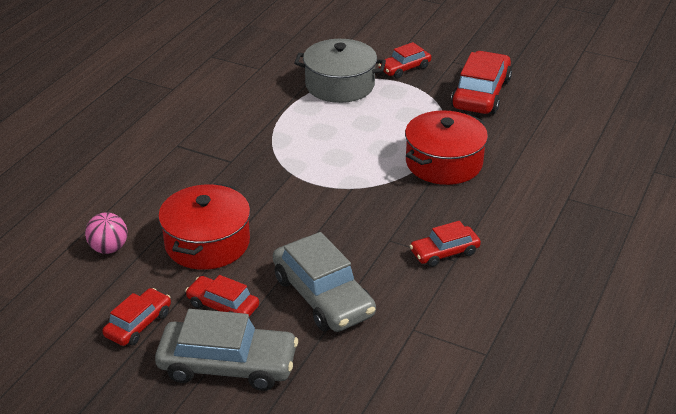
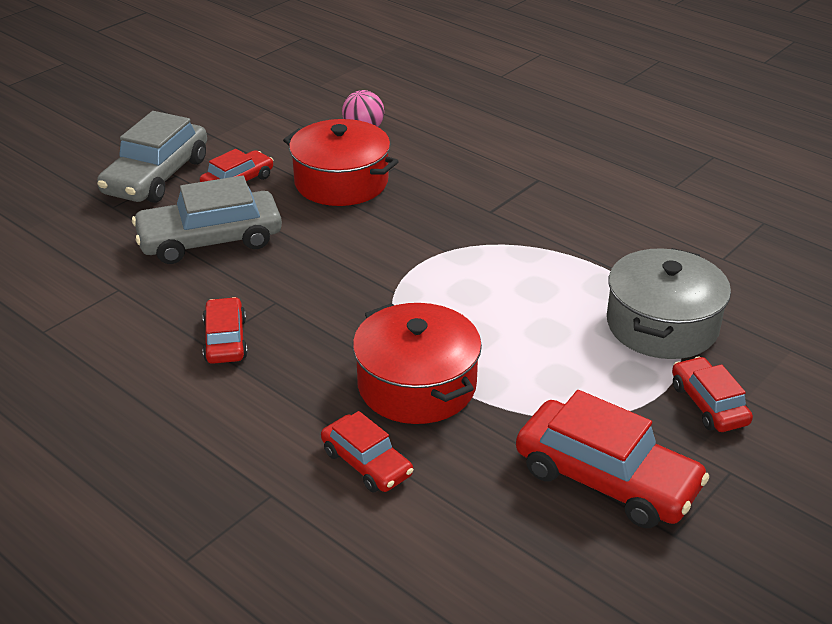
camera: 105 degrees right, 0 degrees up
red car [102,288,171,346] -> red car moved to [321,411,413,492]

